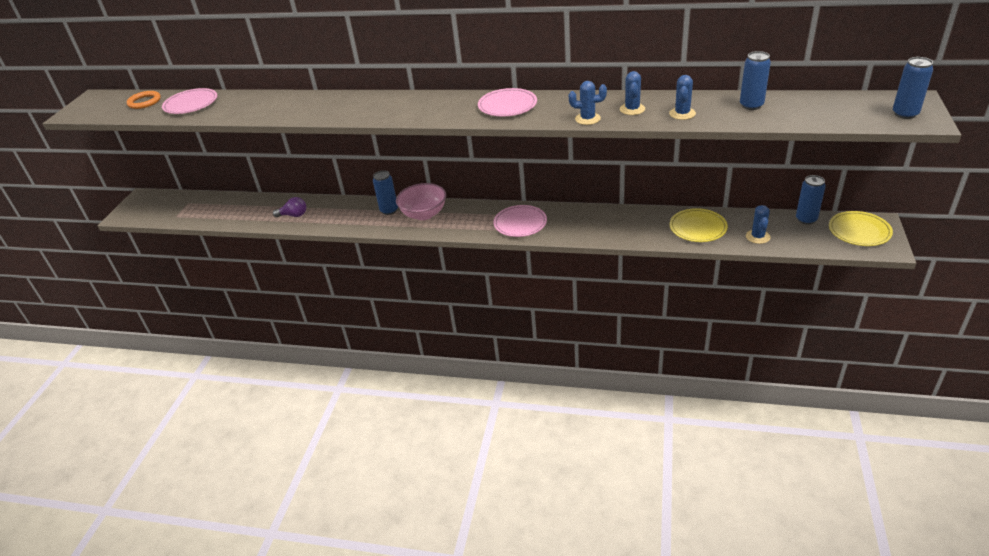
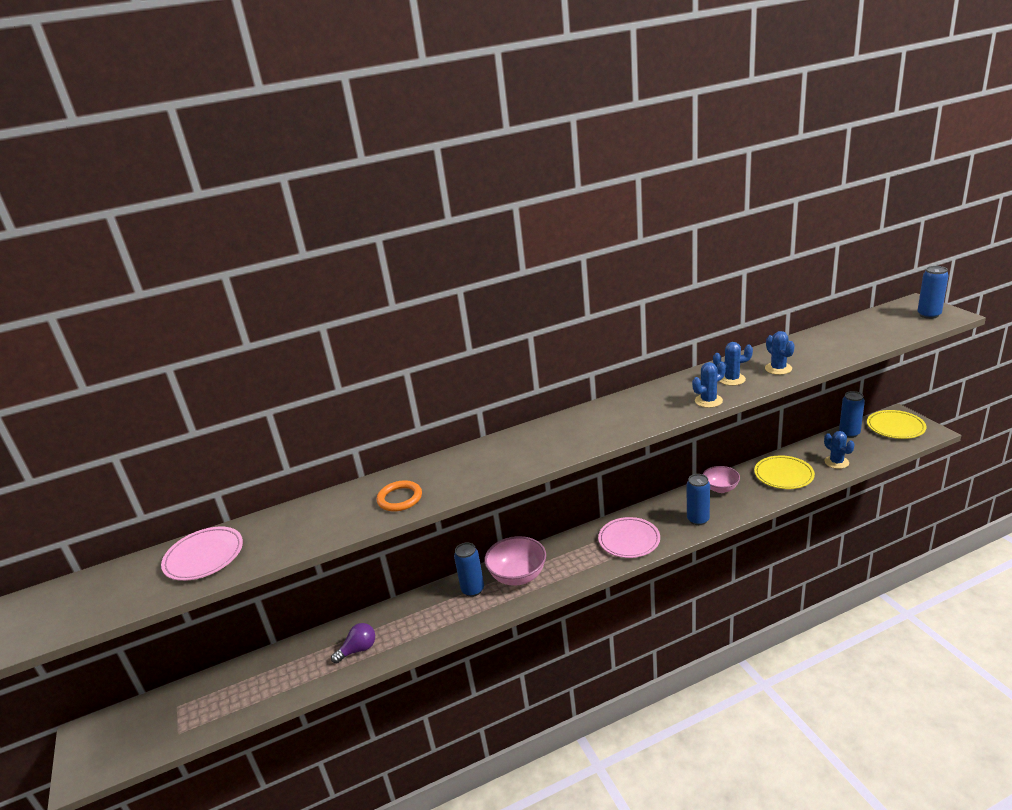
camera: 35 degrees left, 10 degrees down
orange ring [127,91,161,109] -> orange ring moved to [377,480,422,511]
pink plate [478,88,537,117] -> none
blue cactus [620,71,645,115] -> blue cactus turned 60 degrees counterclockwise [713,342,753,386]
blue can [740,51,771,110] -> blue can moved to [687,474,710,525]
none -> pink bowl [703,466,740,493]

